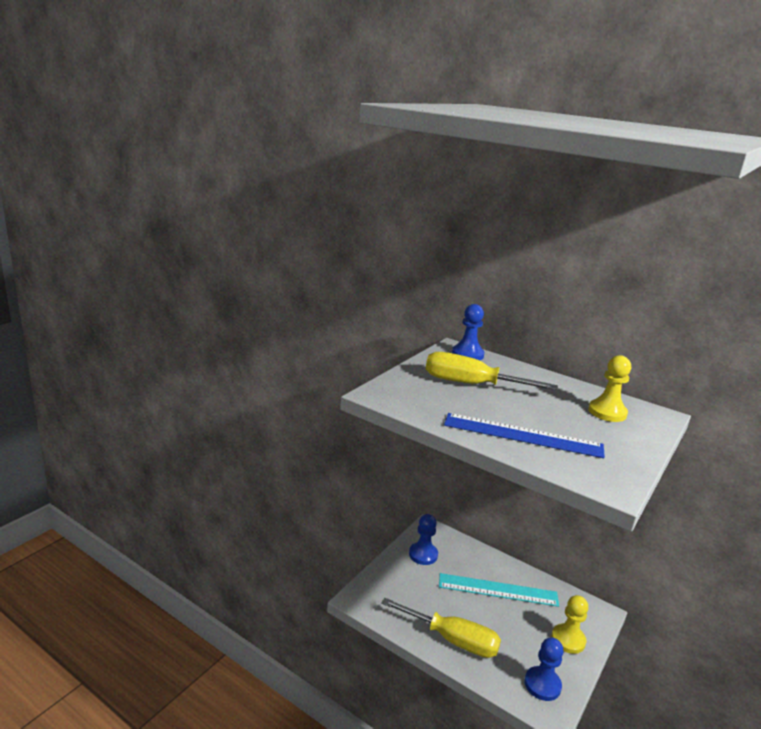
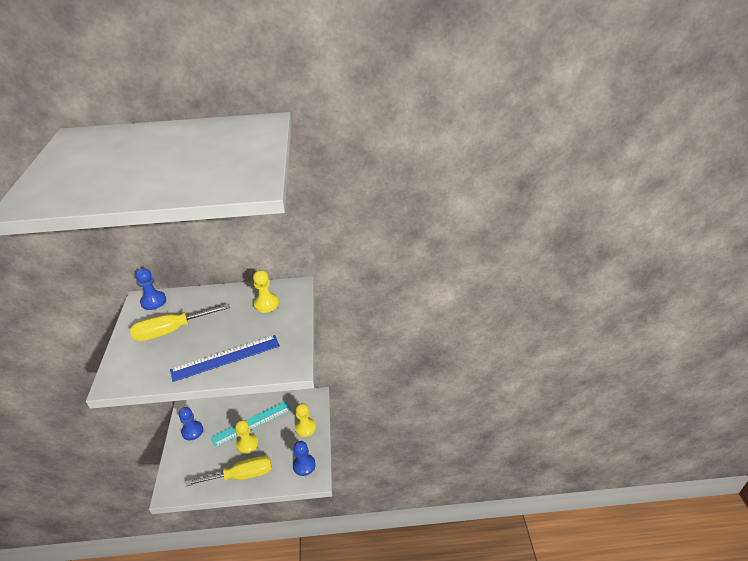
camera: 35 degrees left, 15 degrees up
none -> yellow pawn [235,420,259,454]

